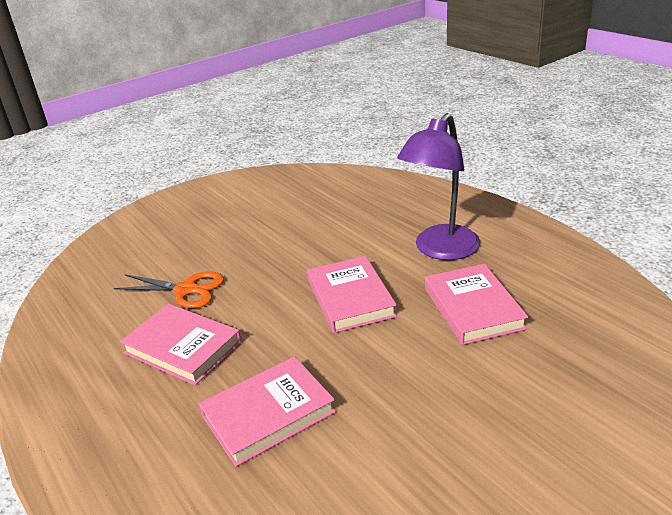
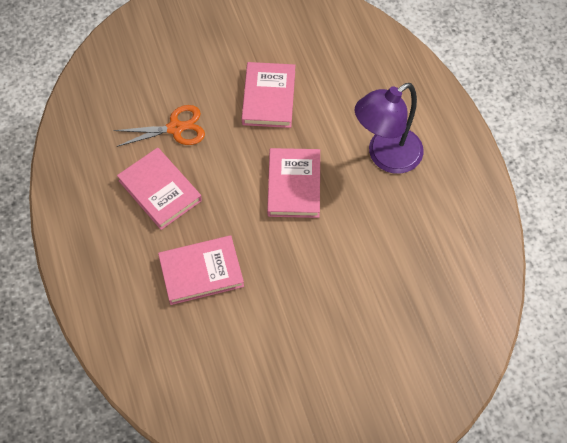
camera: 15 degrees right, 30 degrees up
orange scissors [114,271,224,308] -> orange scissors turned 45 degrees counterclockwise [113,105,205,147]
pink book [425,264,528,345] -> pink book moved to [242,62,295,128]

